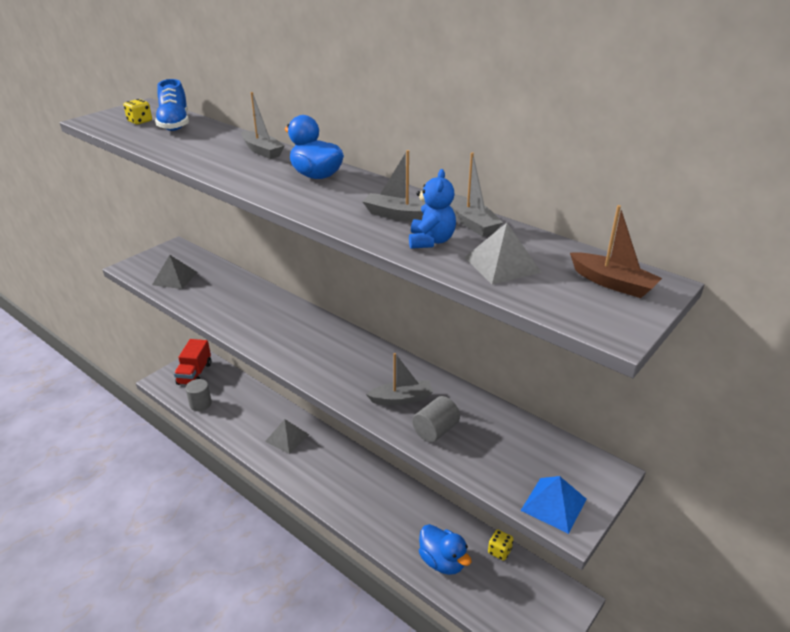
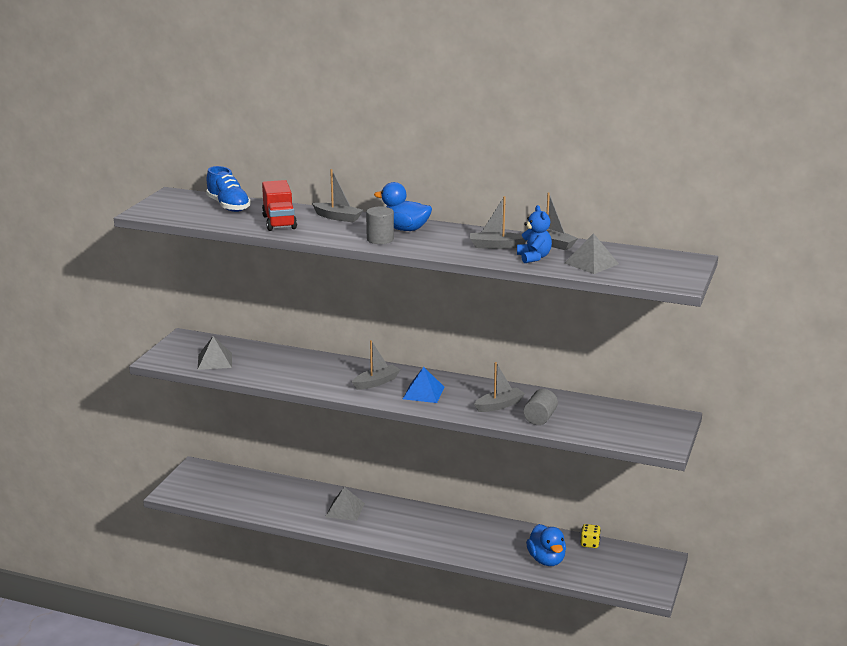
camera: 20 degrees left, 10 degrees down
yellow dice [124,99,152,124] -> none
red truck [174,339,211,385] -> red truck moved to [262,180,297,231]
grey cylinder [186,379,212,411] -> grey cylinder moved to [366,207,394,244]
blue duck [419,524,472,575] -> blue duck turned 45 degrees clockwise [526,524,566,566]
blue pyramid [520,476,587,534] -> blue pyramid moved to [403,367,444,403]
brown boat [570,205,662,298] -> none
none -> grey boat [352,340,400,390]

